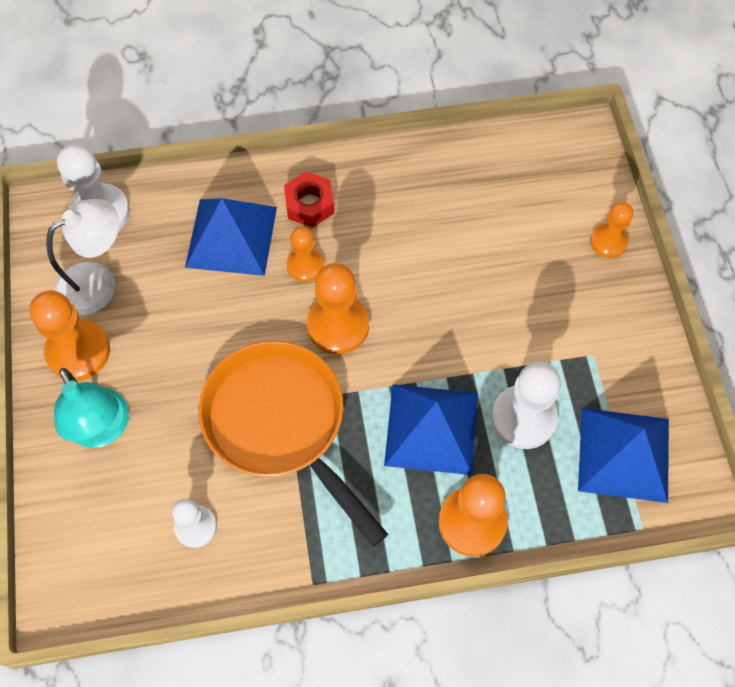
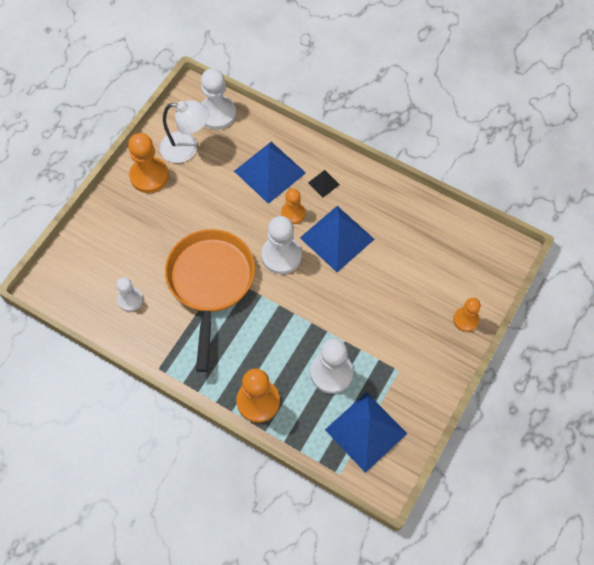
camera: 40 degrees right, 0 degrees up
turquoise lamp [54,368,129,448] -> none
red nut [284,171,334,228] -> black pyramid [308,170,340,197]
orange pawn [307,263,369,354] -> white pawn [261,216,302,274]
blue pyramid [384,384,478,475] -> blue pyramid moved to [300,206,374,272]

